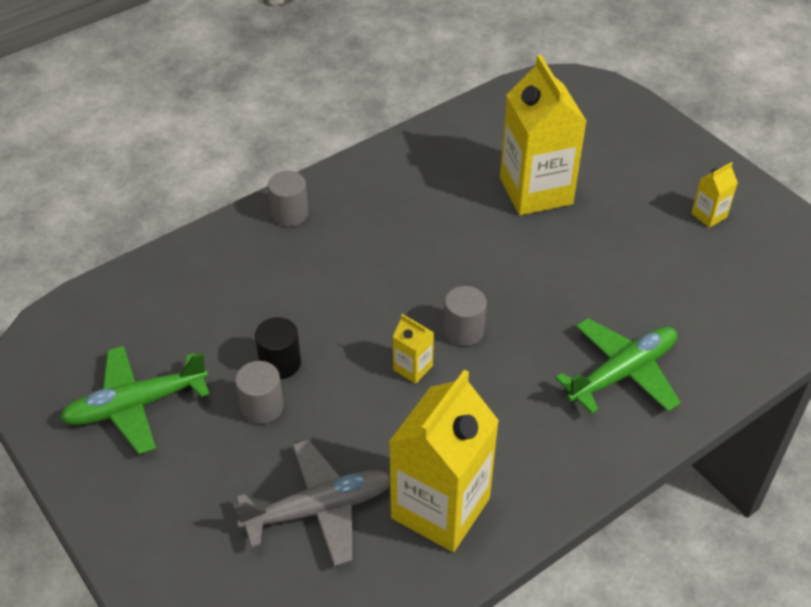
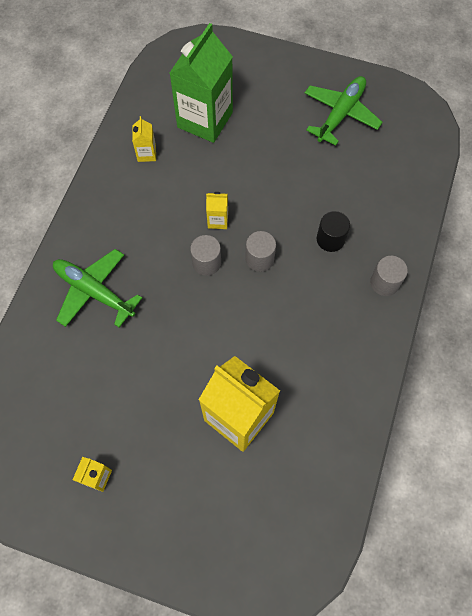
camera: 145 degrees right, 20 degrees up
grey plane [234,440,390,566] -> green carton [170,23,233,143]
grey cylinder [235,361,284,424] -> grey cylinder moved to [245,231,276,272]
black cylinder [255,317,301,379] -> black cylinder moved to [317,211,350,252]
yellow carton [389,369,499,552] -> yellow carton [132,116,156,162], size x0.43
green plane [555,318,681,414] -> green plane turned 105 degrees clockwise [53,249,142,327]

